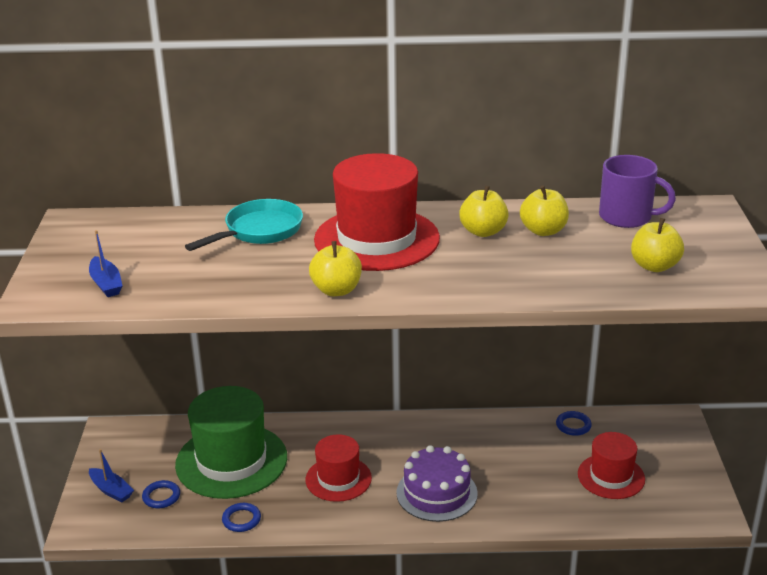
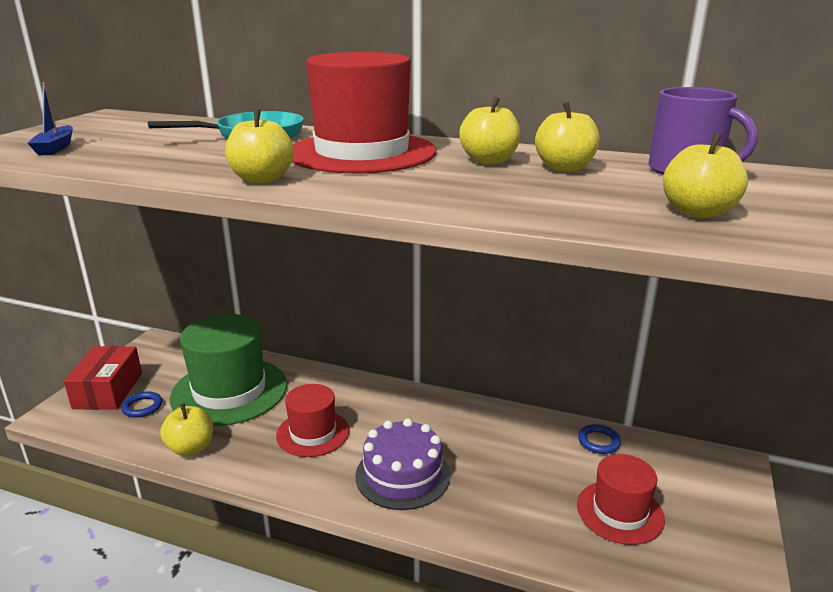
camera: 20 degrees right, 5 degrees down
blue boat [89,449,134,503] -> red box [64,346,142,410]
blue ring [222,503,261,532] -> yellow apple [160,403,213,456]

